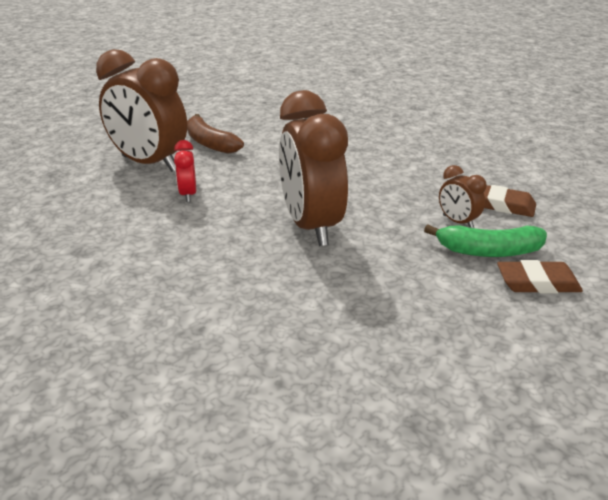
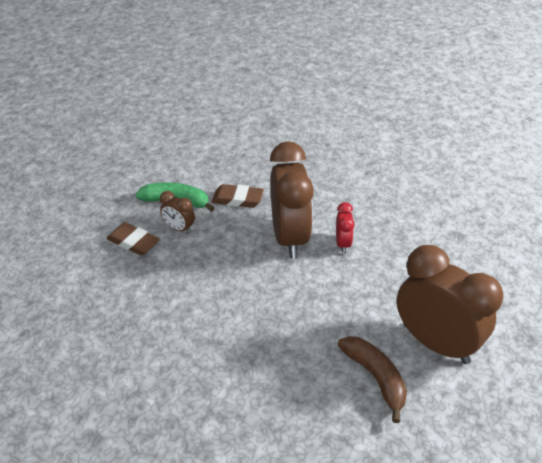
camera: 170 degrees left, 10 degrees up
red clock [174,140,196,202] -> red clock moved to [336,202,355,253]
brown clock [439,165,486,228] -> brown clock turned 150 degrees clockwise [160,191,195,234]
brown eraser [497,260,583,294] -> brown eraser moved to [212,184,264,208]

